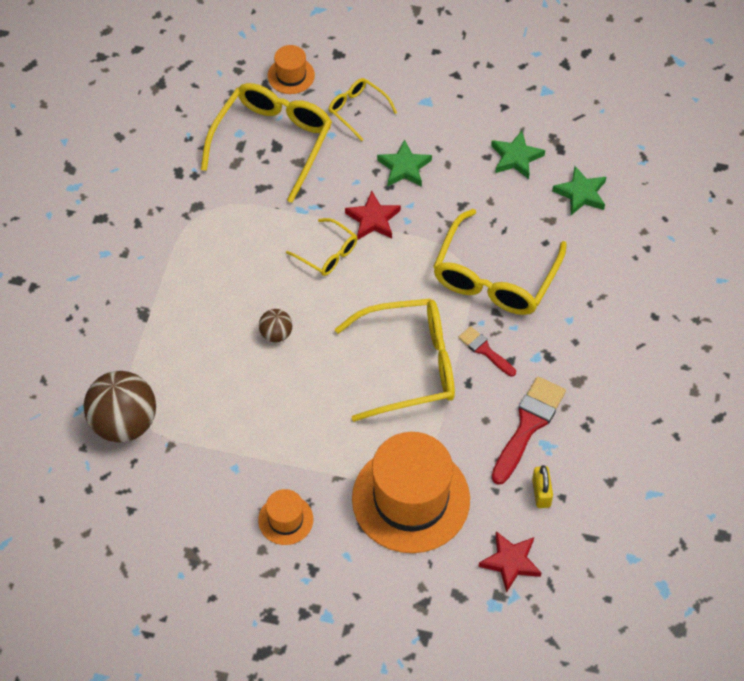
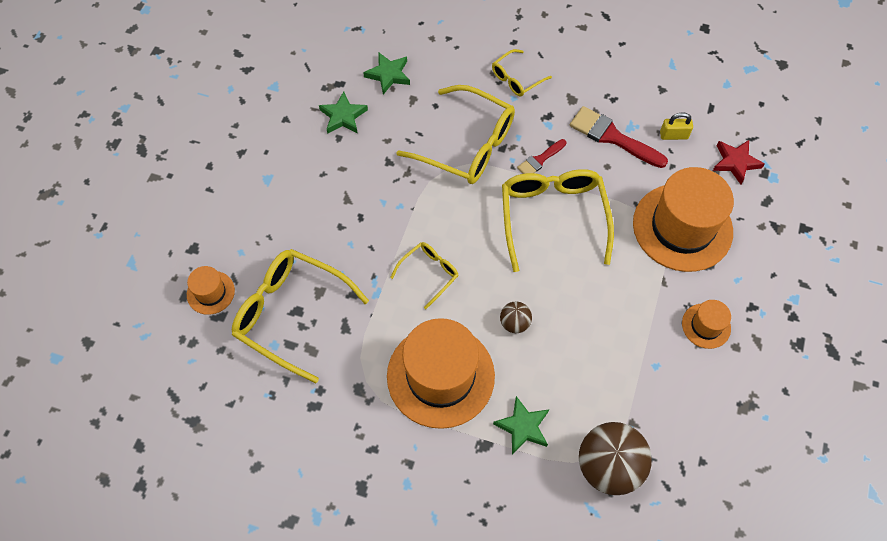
camera: 85 degrees left, 5 degrees up
yellow glasses [328,78,397,141] -> yellow glasses moved to [492,49,552,96]
red star [345,191,401,240] -> none
green star [377,139,432,187] -> green star moved to [493,396,549,454]
none -> orange hat [387,318,495,429]

